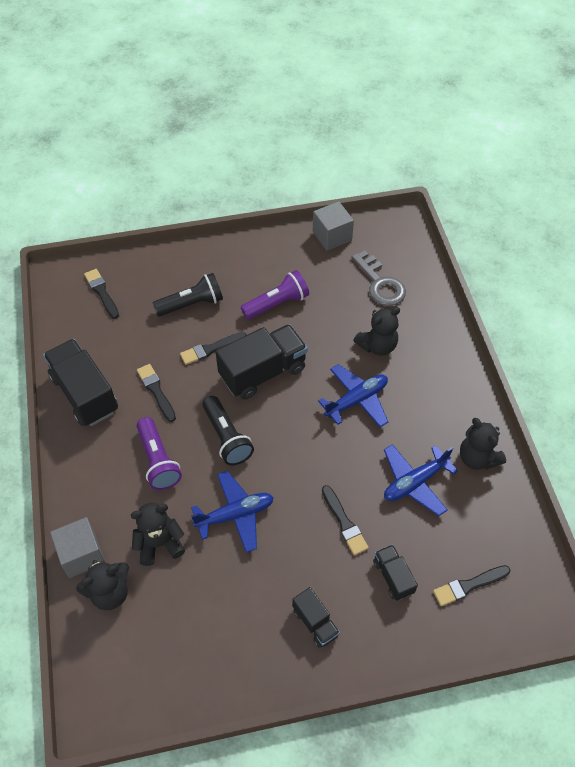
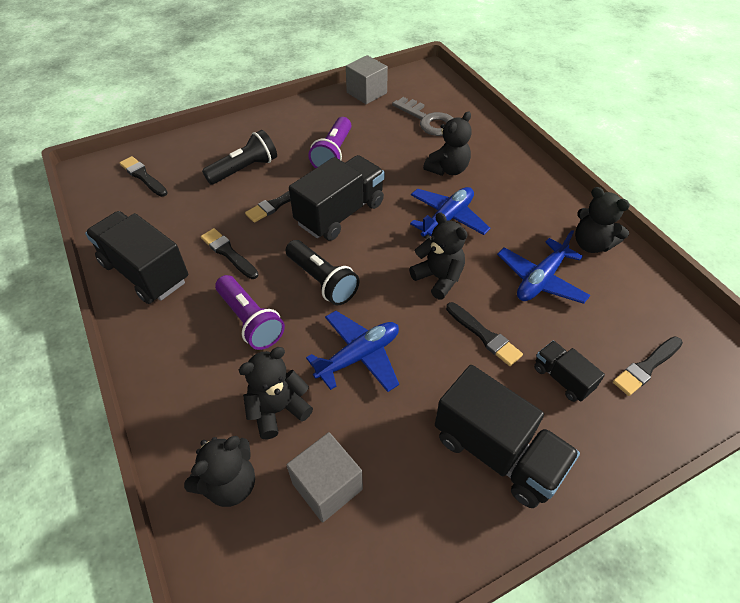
camera: 15 degrees left, 5 degrees down
grey cube [50,517,105,578] -> grey cube moved to [287,432,363,523]
purple flashlight [241,270,309,320] -> purple flashlight turned 150 degrees clockwise [308,117,351,168]
black truck [292,587,340,648] -> black truck [435,365,580,508], size x1.93
none -> black teddy bear [409,212,467,299]

